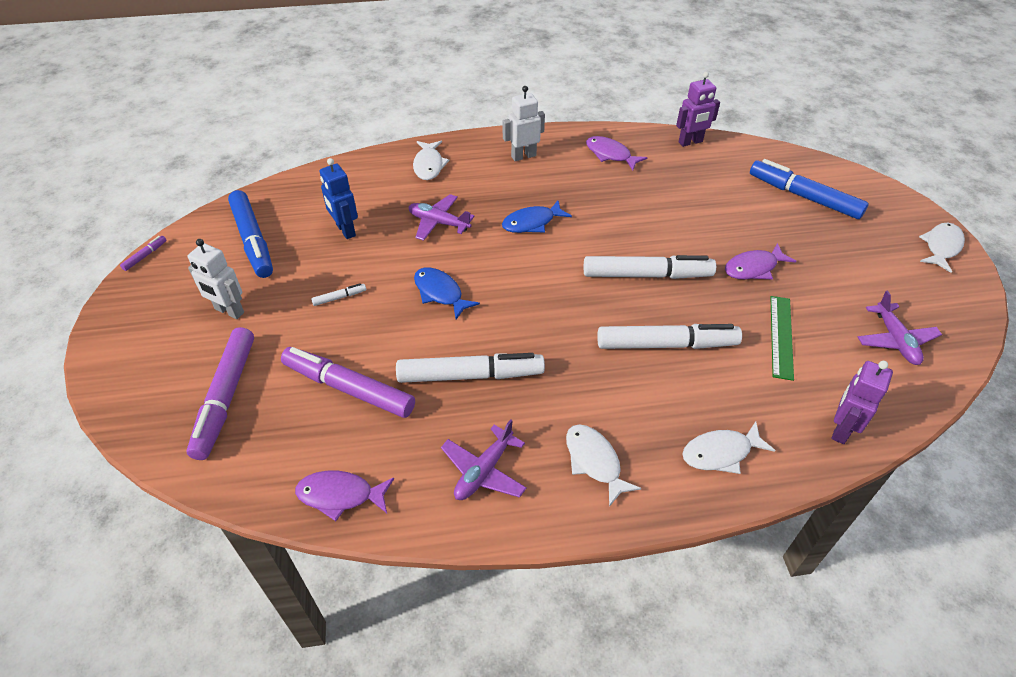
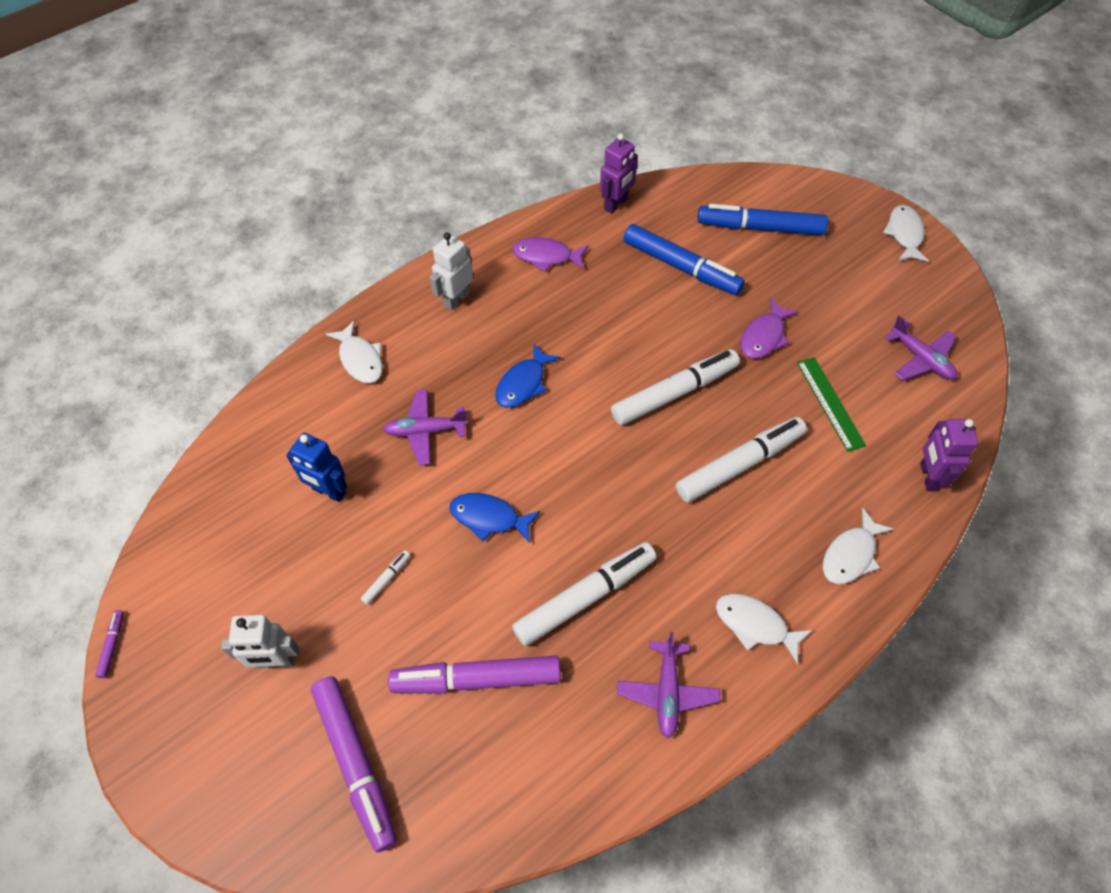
camera: 30 degrees left, 10 degrees up
blue marker [228,190,273,278] -> blue marker moved to [623,224,745,295]
purple fish [295,471,394,521] -> none

